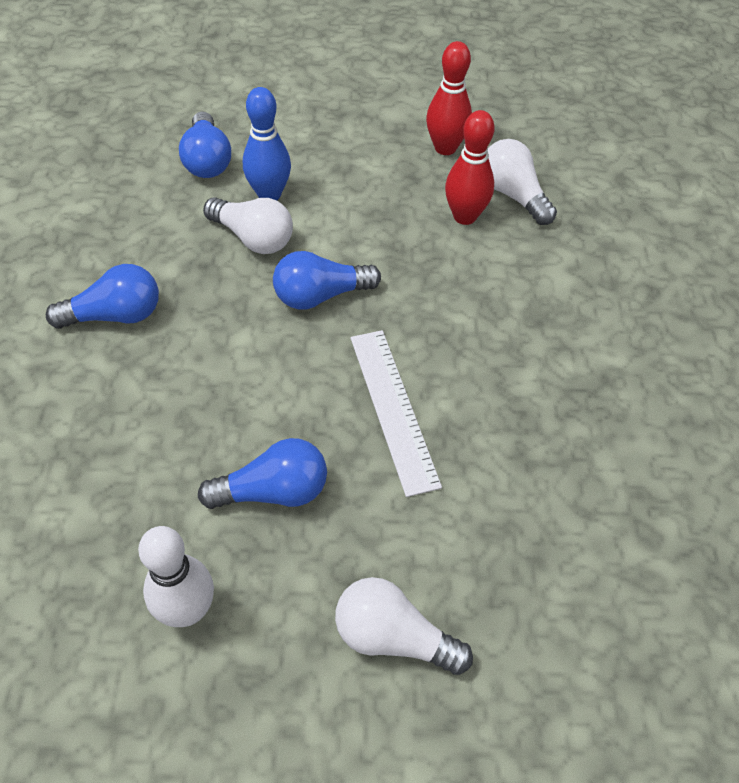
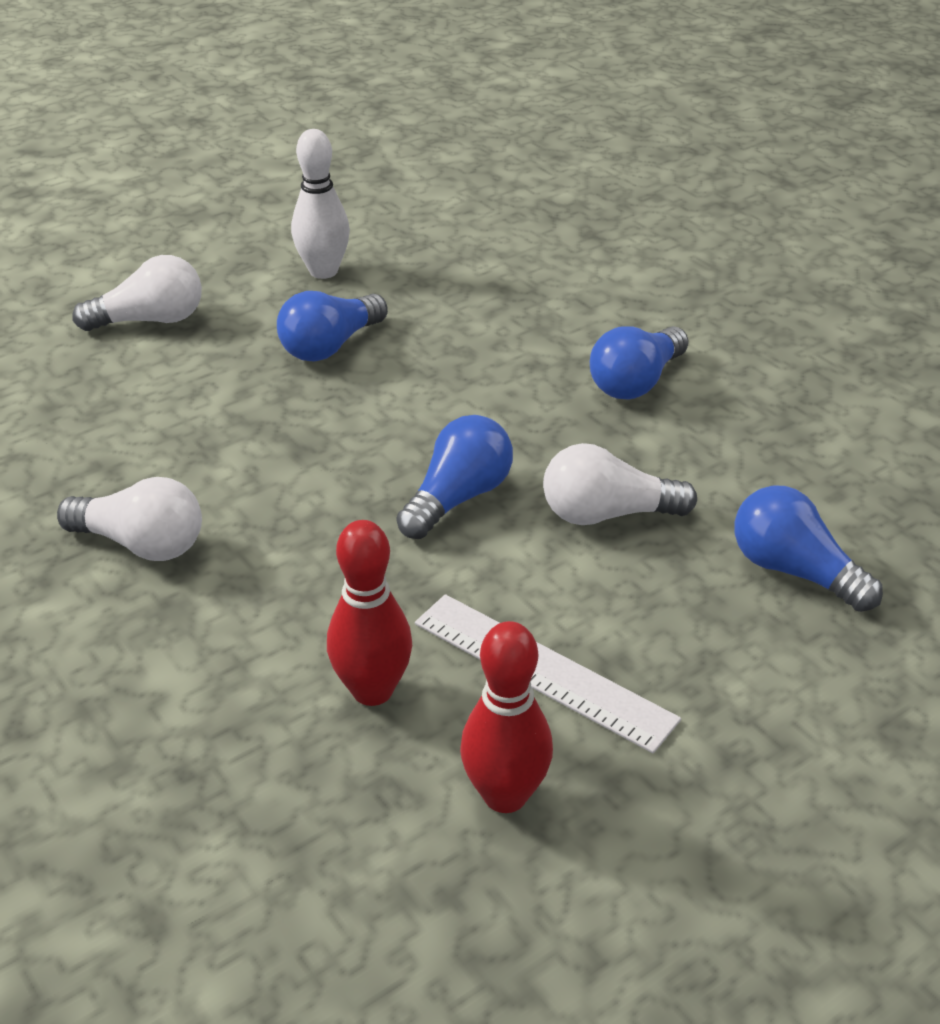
camera: 145 degrees right, 15 degrees down
blue bowling pin [243,87,291,200] -> none
white ruler [350,330,442,497] -> white ruler moved to [415,594,681,753]
white light bulb [488,139,557,225] -> white light bulb moved to [57,477,202,561]

